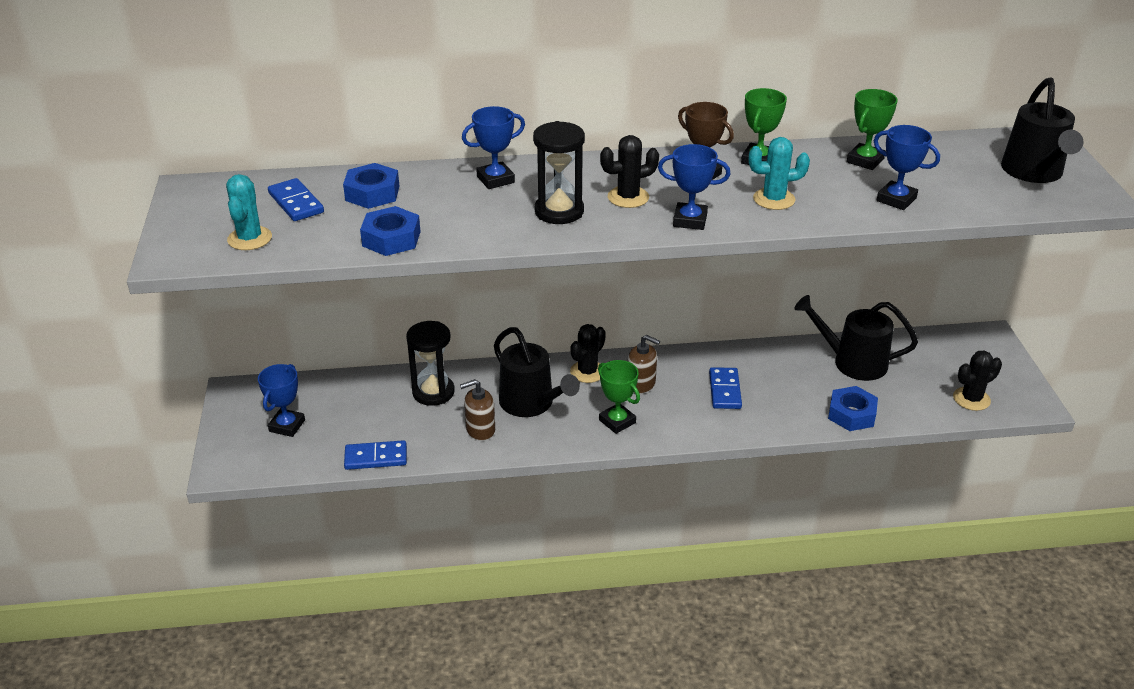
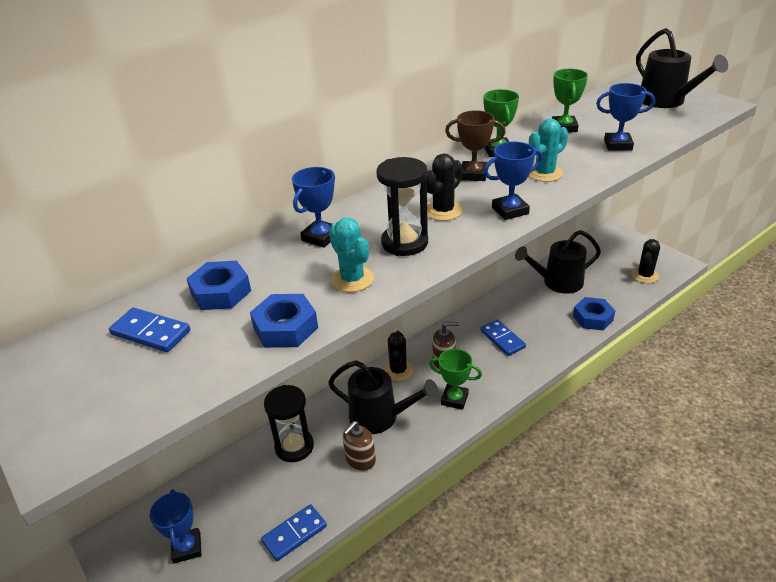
camera: 30 degrees left, 0 degrees up
turquoise cactus [226,174,272,250] -> turquoise cactus moved to [329,217,374,292]

